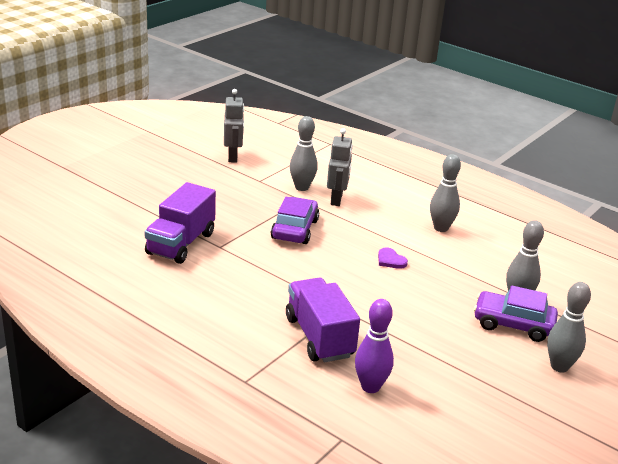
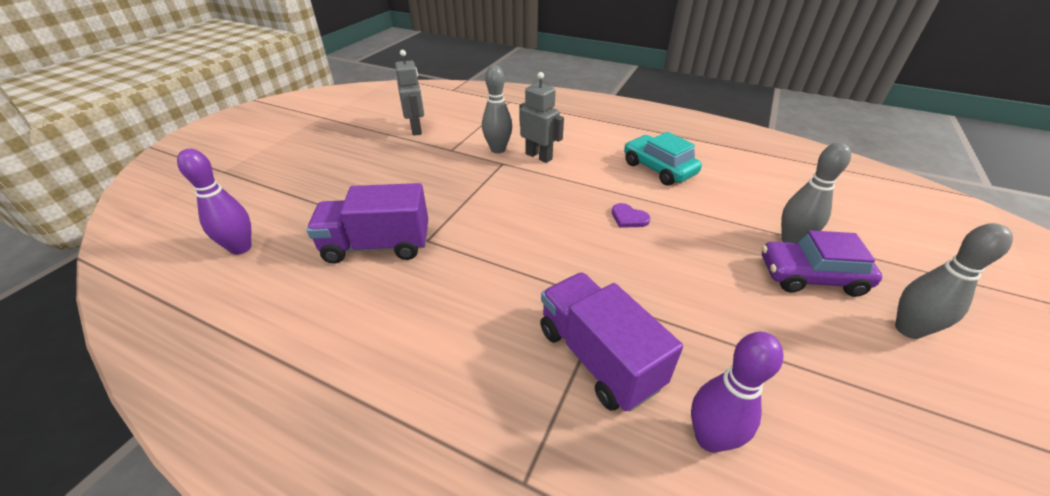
camera: 10 degrees left, 10 degrees up
purple truck [144,182,216,264] -> purple truck turned 75 degrees clockwise [307,183,428,264]
purple car [271,197,319,244] -> none
grey robot [327,128,353,206] -> grey robot turned 45 degrees counterclockwise [519,72,564,163]
grey bowling pin [430,154,461,232] -> turquoise car [624,132,702,186]
none -> purple bowling pin [177,149,251,255]

